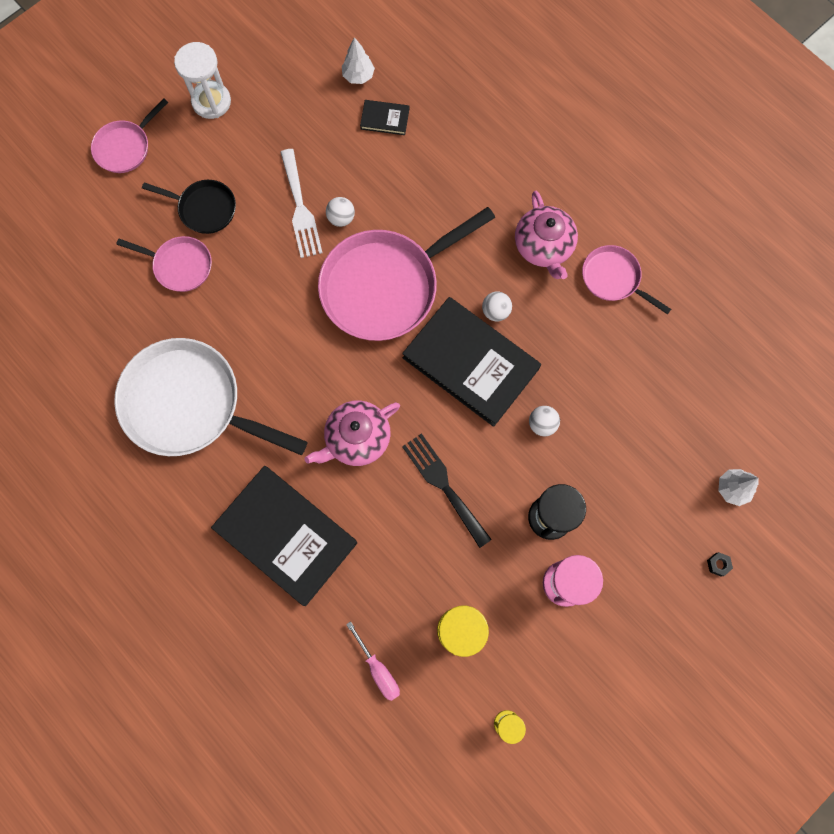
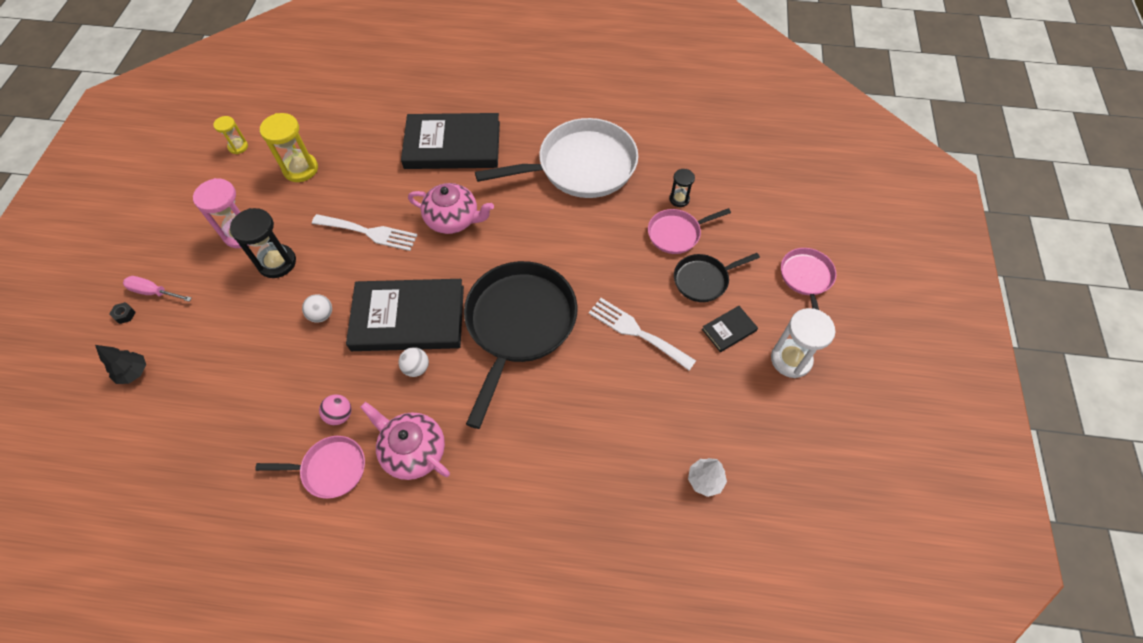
camera: 140 degrees right, 15 degrees down
pink teapot [305,400,400,466] -> pink teapot turned 90 degrees clockwise [408,183,494,234]
pink pan [318,207,495,341] -> black pan [464,261,578,429]
white ball [326,197,355,227] -> none
pink screwdriver [346,621,400,701] -> pink screwdriver moved to [123,276,192,302]
black book [360,100,409,135] -> black book moved to [702,306,758,352]
black fork [402,433,492,548] -> white fork [312,214,418,251]
white tree [718,469,759,506] -> black tree [95,345,146,384]
none -> pink ball [319,394,352,425]
none -> black hourglass [669,169,695,207]

